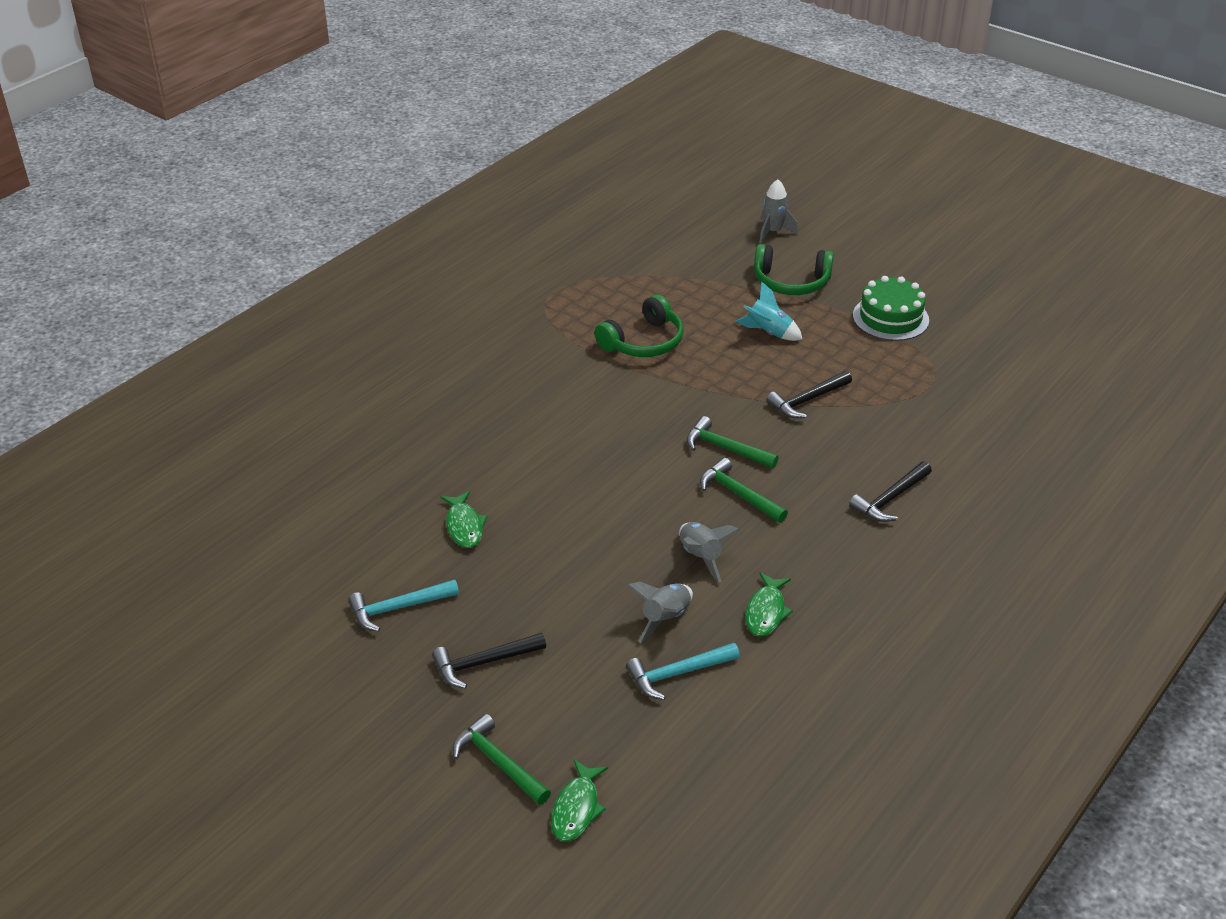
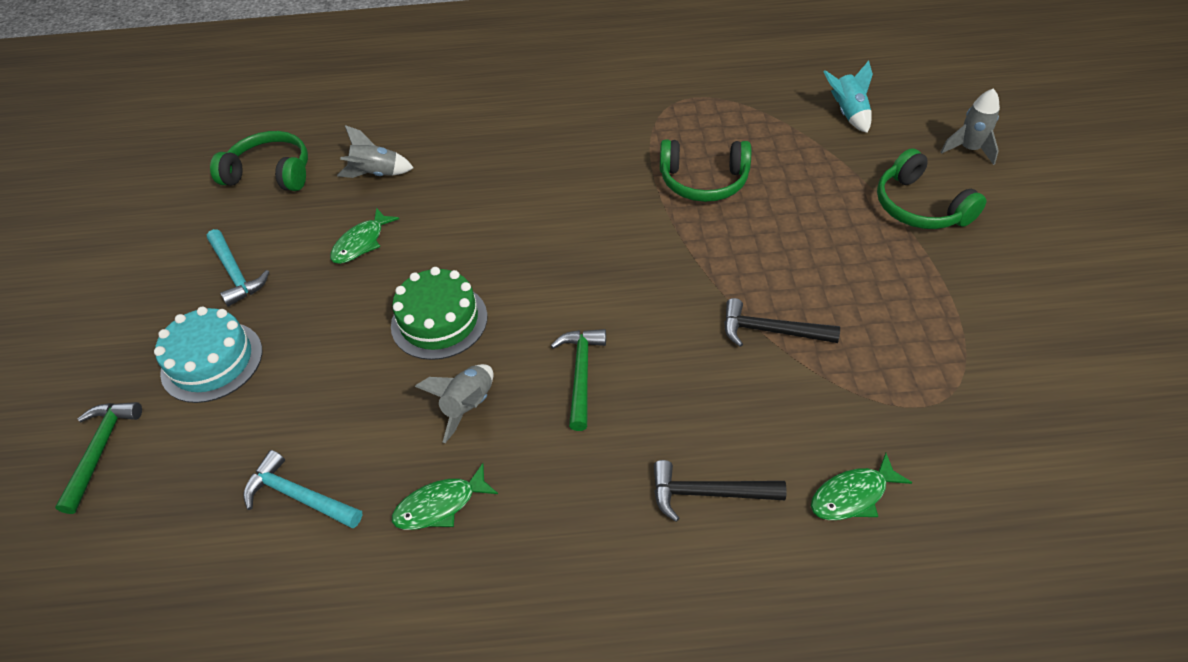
camera: 50 degrees right, 10 degrees up
turquoise hammer [348,579,459,632] -> turquoise hammer turned 150 degrees counterclockwise [207,229,269,306]
black hammer [432,633,546,689] -> turquoise cake [154,307,262,403]
green fish [551,759,608,842] -> green fish moved to [811,453,912,520]
grey rocket [627,581,693,643] -> grey rocket moved to [337,125,414,178]
green hammer [686,416,779,468] -> none
turquoise rocket [736,282,803,341] -> turquoise rocket moved to [823,61,873,133]
green cake [853,276,929,341] -> green cake moved to [391,267,488,360]
none -> green headphones [210,131,308,191]

